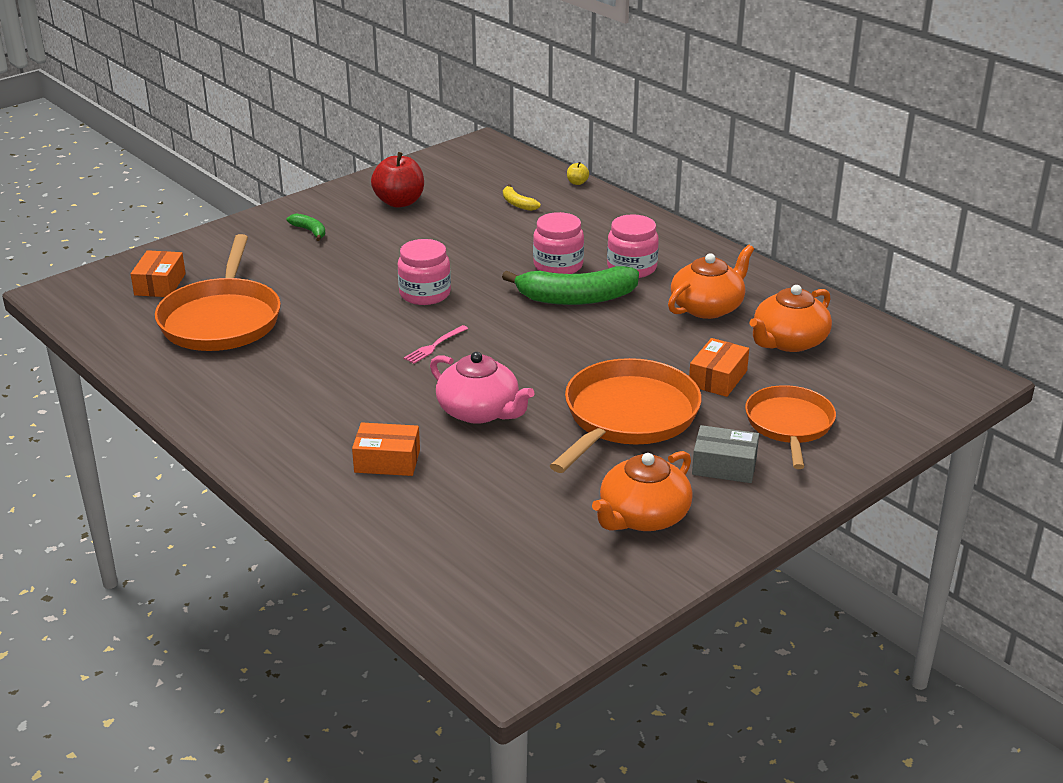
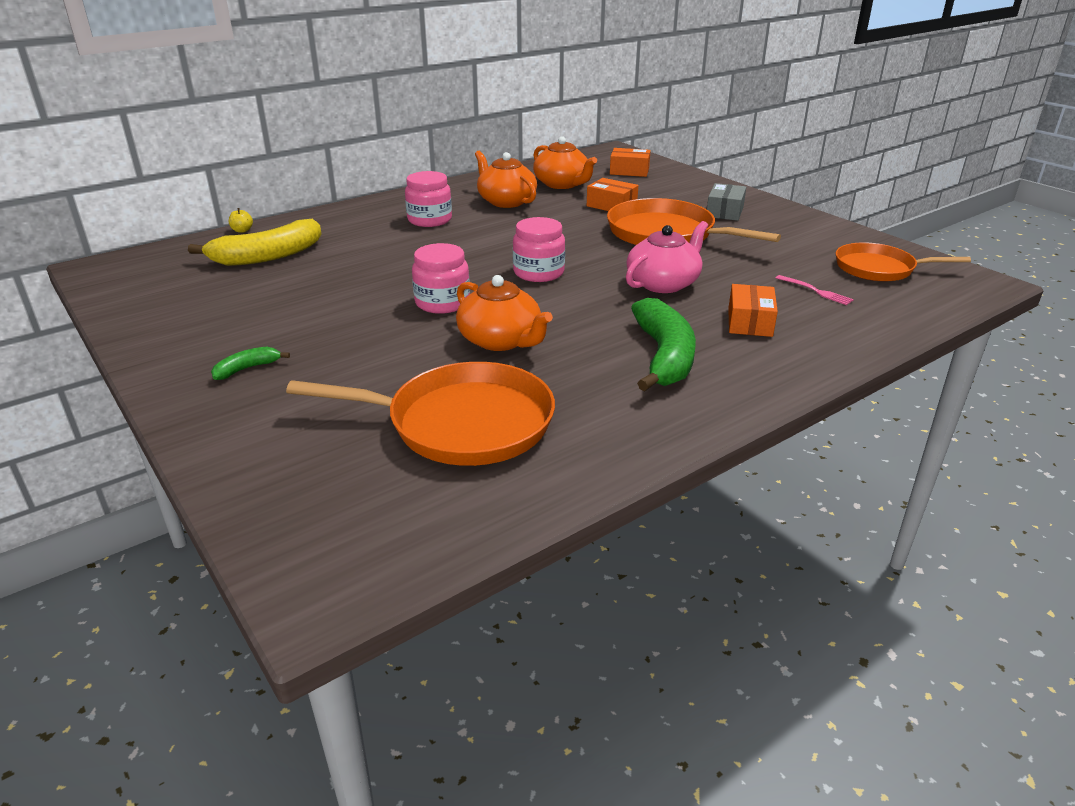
camera: 85 degrees left, 0 degrees up
orange box [131,250,186,297] -> orange box moved to [610,148,651,177]
red apple [371,152,424,208] -> none
pink fork [404,325,468,364] -> pink fork moved to [776,275,854,305]
green banana [502,266,639,305] -> green banana moved to [631,298,696,391]
yellow banana [503,184,541,211] -> yellow banana [188,219,321,266], size x2.17
pink jar [533,212,584,274] -> pink jar moved to [513,217,565,282]
orange teapot [592,451,693,531] -> orange teapot moved to [456,275,553,351]
orange pan [745,385,836,469] -> orange pan moved to [836,242,971,282]

